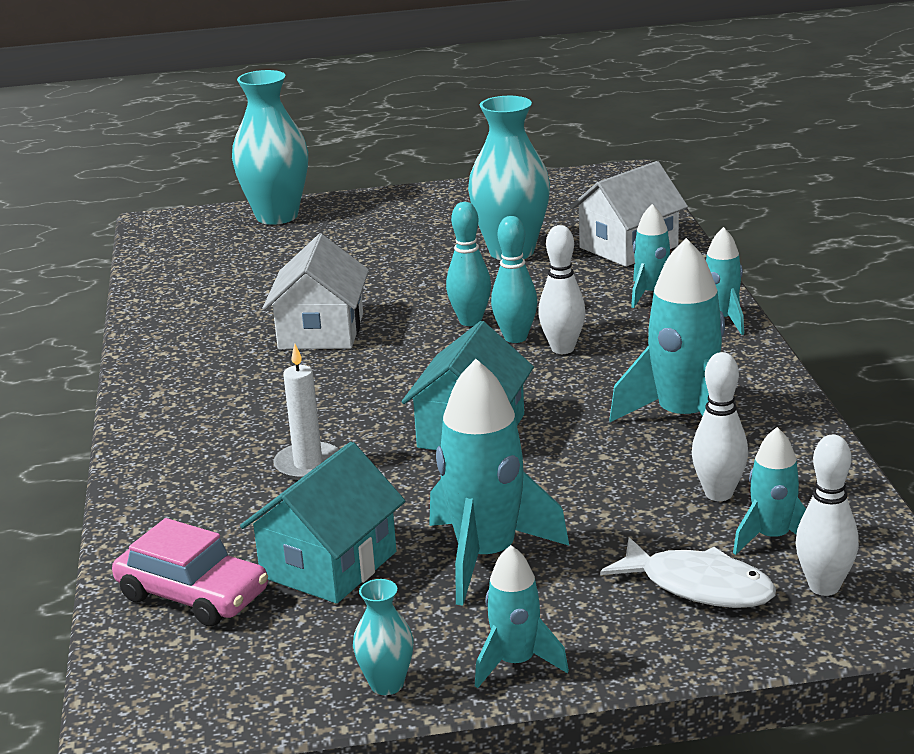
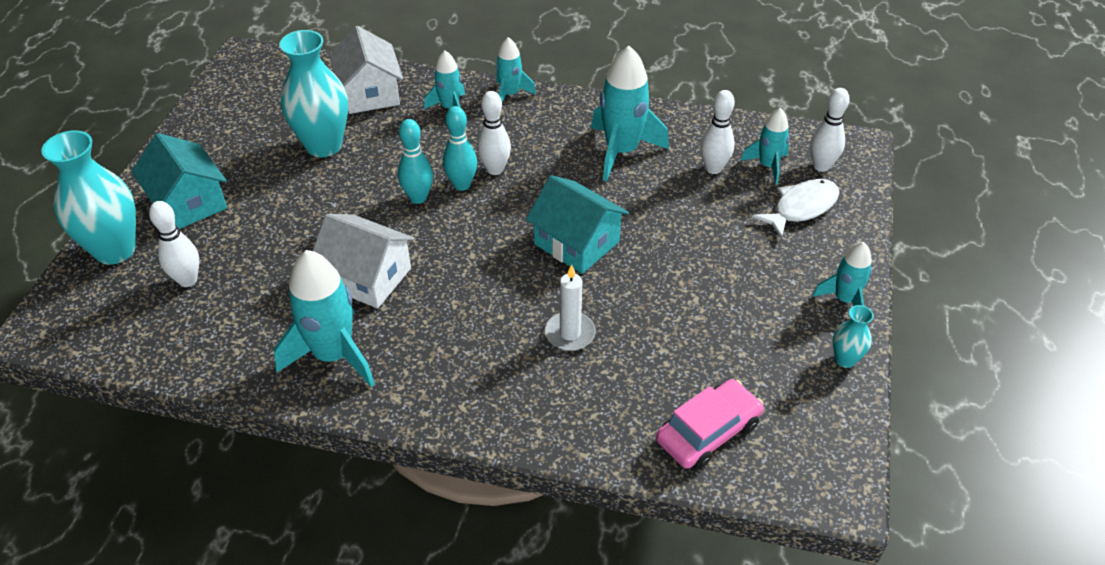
camera: 70 degrees left, 20 degrees up
turquoise house [240,442,405,604] -> turquoise house moved to [131,133,227,229]
turquoise rocket [429,359,569,606] -> turquoise rocket moved to [274,250,375,387]
none -> white bowling pin [149,201,199,287]

